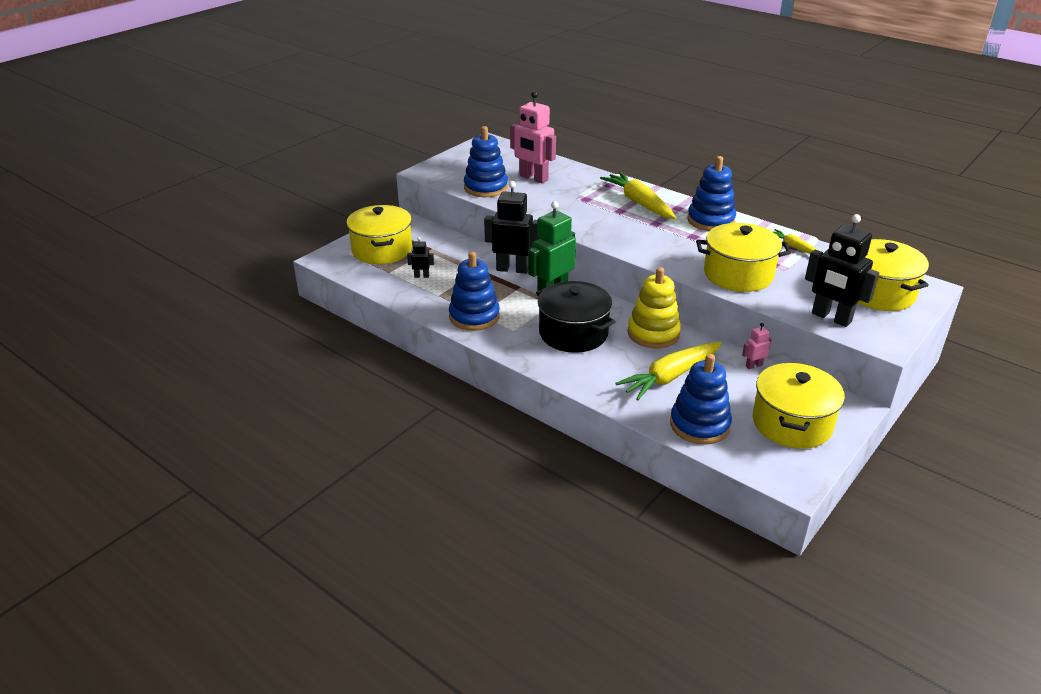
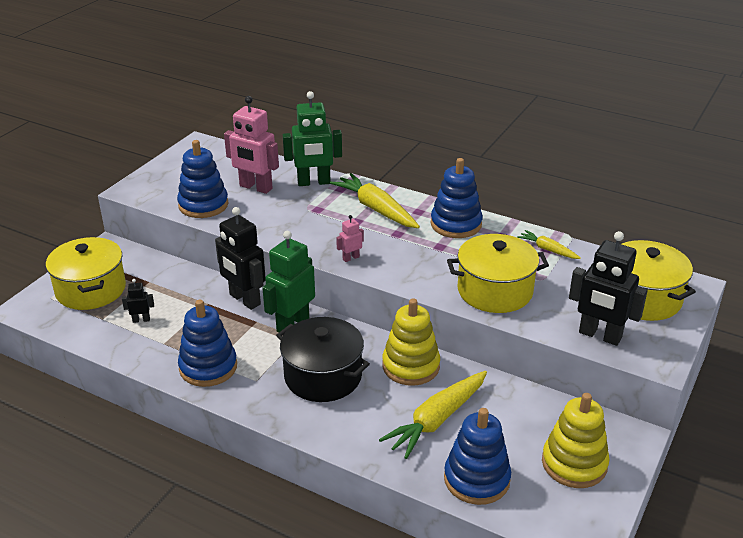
camera: 10 degrees left, 0 degrees up
black robot [484,181,539,274] -> black robot turned 135 degrees counterclockwise [215,207,266,310]
pink robot [742,323,772,369] -> pink robot moved to [336,215,364,262]
yellow pot [752,363,845,449] -> yellow stacking toy [542,393,610,488]
none -> green robot [283,91,342,186]

